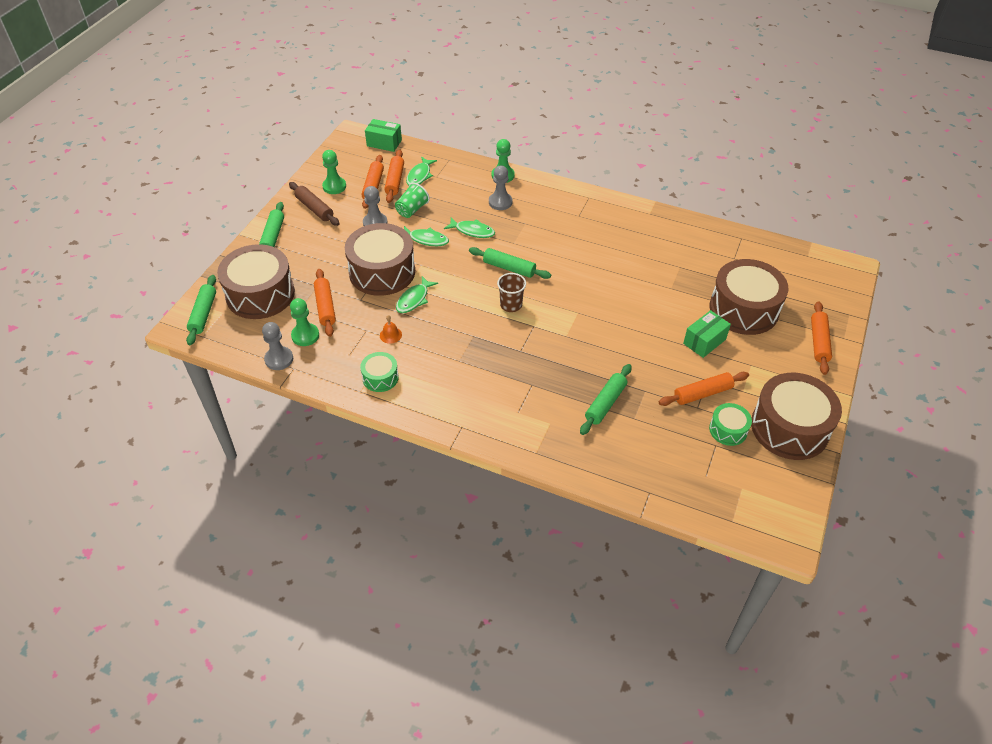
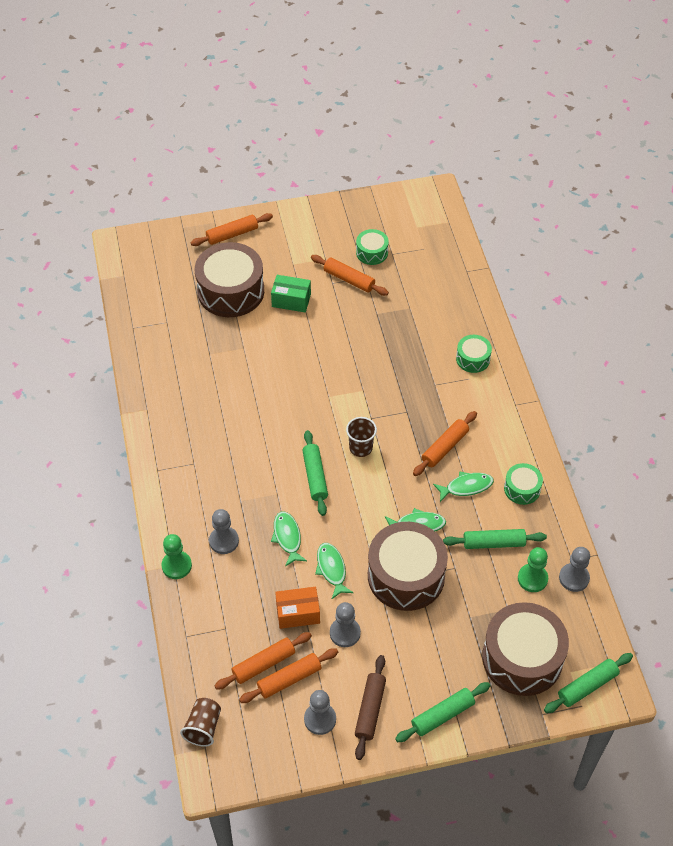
camera: 125 degrees left, 5 degrees up
orange rolling pin [314,269,336,337] -> orange rolling pin moved to [413,411,477,476]
green pawn [322,150,346,194] -> grey pawn [304,690,336,735]
green box [365,119,402,152] -> brown cup [180,698,221,747]
orange bell [380,315,402,344] -> none
green cup [395,183,430,218] -> orange box [275,587,320,629]
green fish [406,157,437,185] -> green fish moved to [433,471,494,502]
green rolling pin [580,364,632,435] -> green rolling pin moved to [443,529,547,549]
brown drum [751,373,842,460] -> none
none -> green drum [456,335,492,373]

